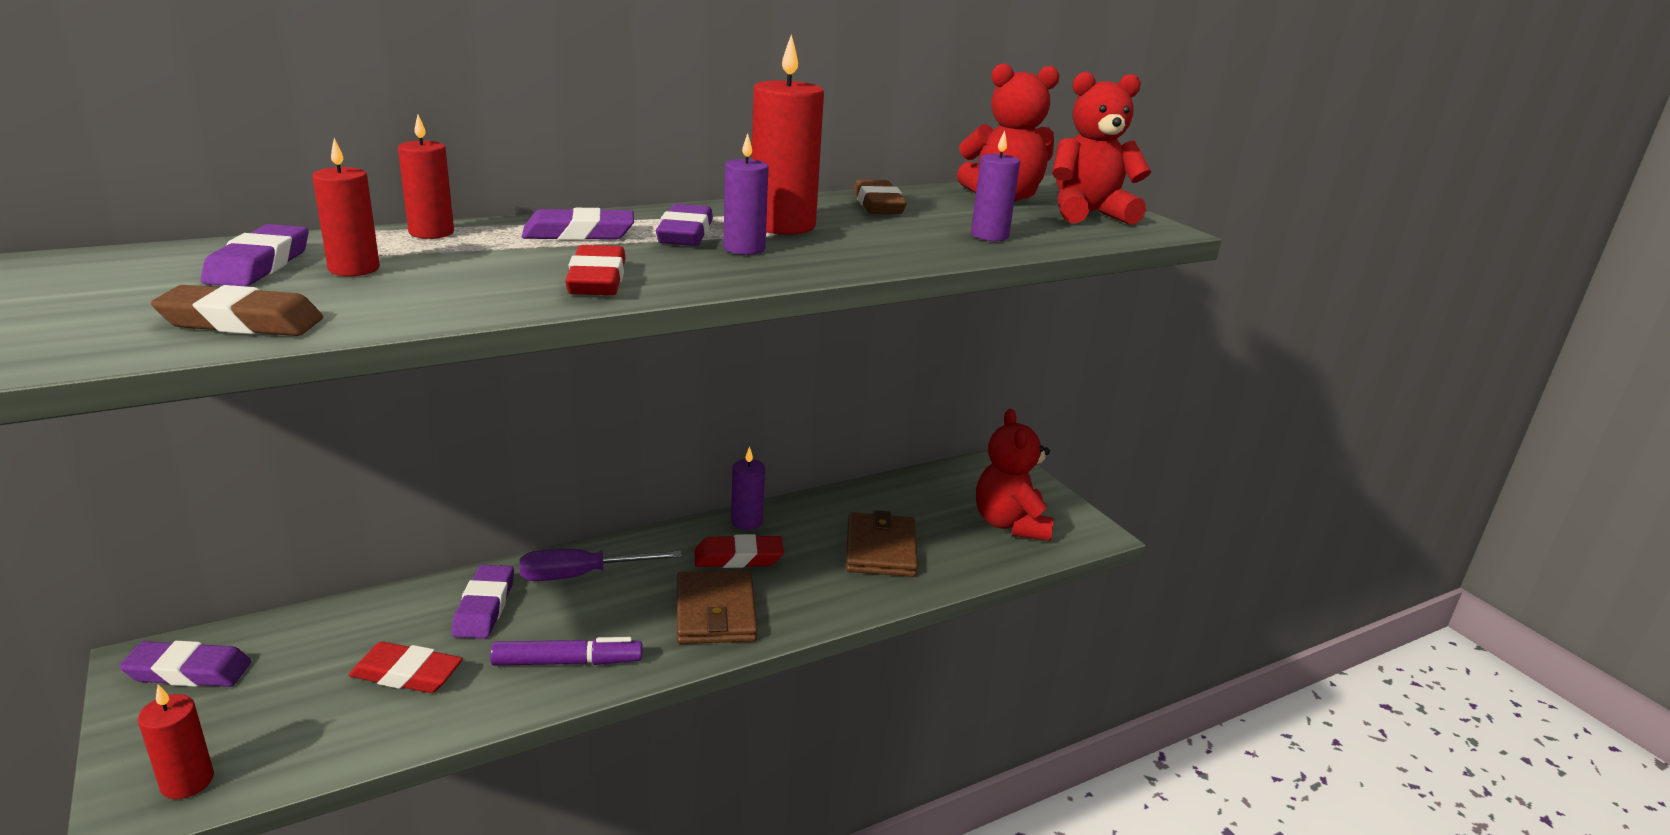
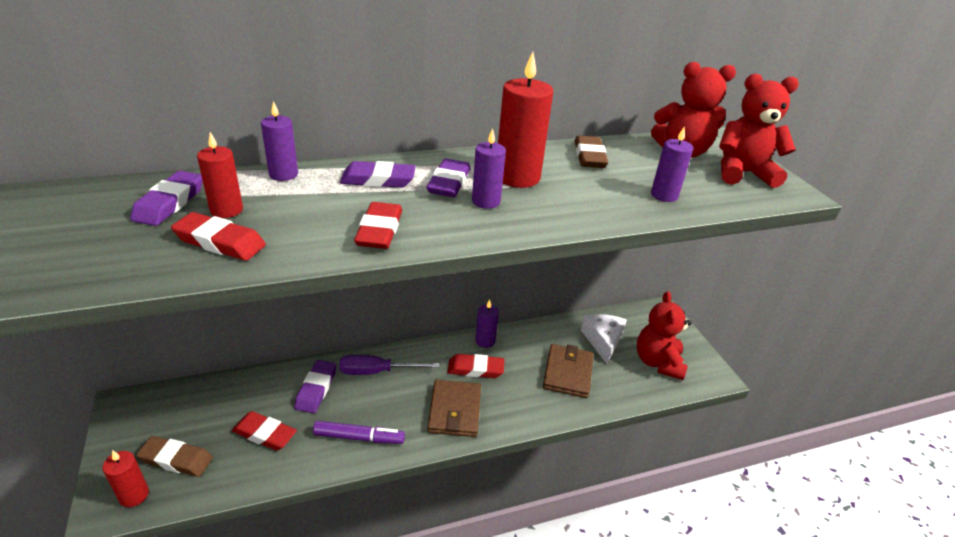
camera: 10 degrees right, 10 degrees up
purple eraser [119,641,252,687] -> none
brown eraser [151,285,323,336] -> brown eraser moved to [136,436,213,477]
red candle [398,115,454,239] -> purple candle [261,101,298,181]
none -> red eraser [171,212,266,261]
none -> white cheese [581,314,627,364]

